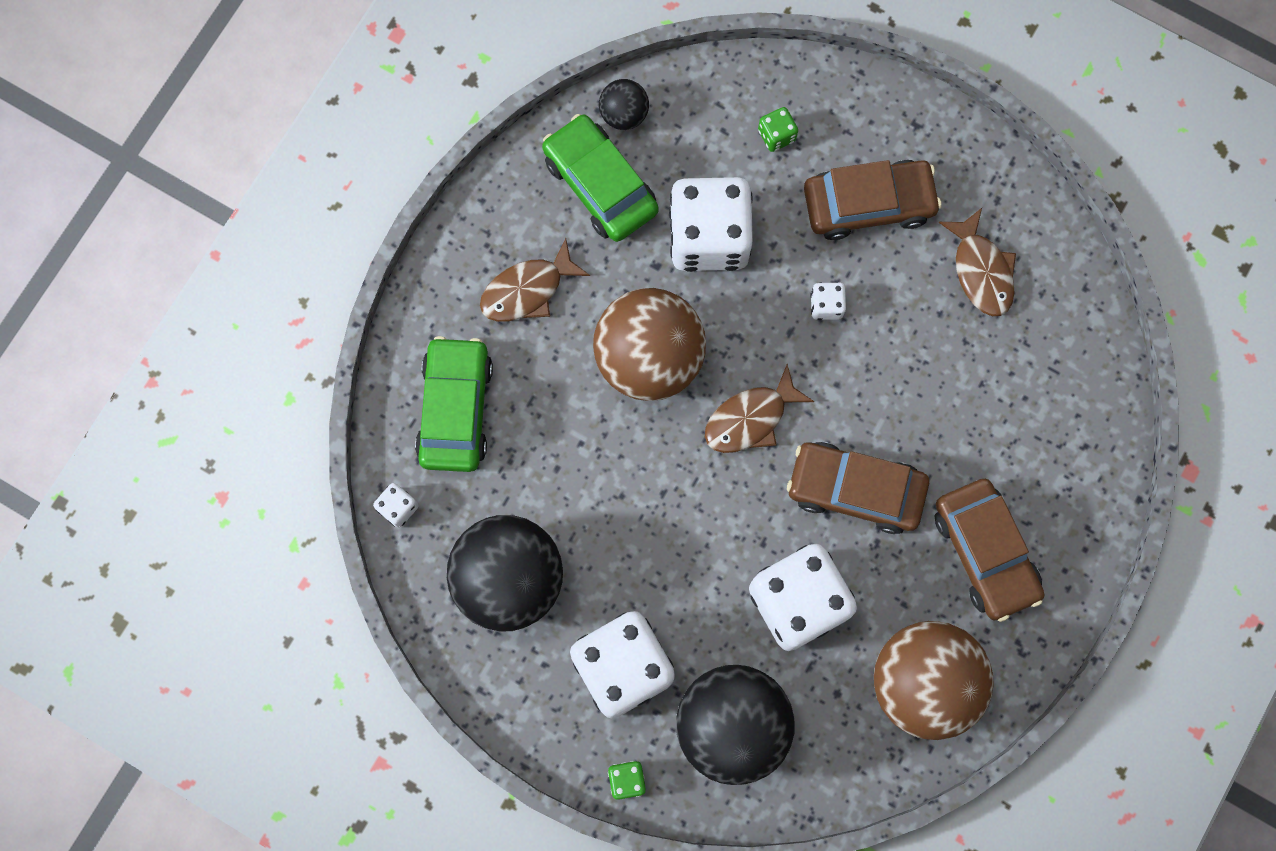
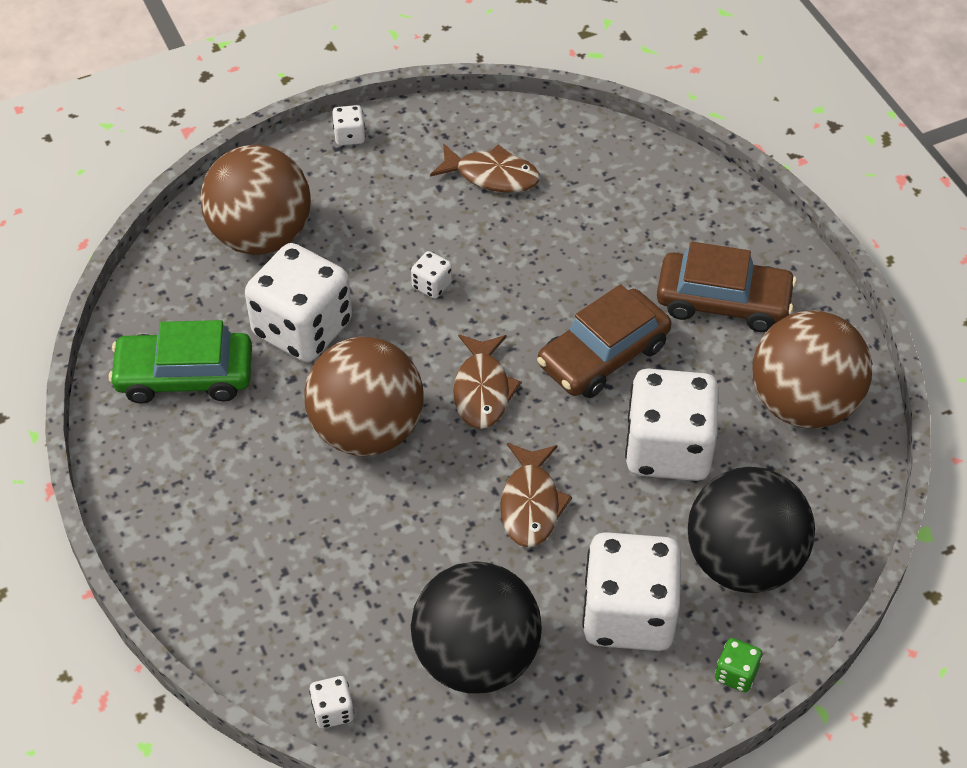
camera: 55 degrees left, 25 degrees down
green car [415,336,493,472] -> none
brown fish [480,238,590,322] -> brown fish moved to [500,443,572,547]
black ball [599,79,649,130] -> none
green dice [758,107,798,152] -> brown ball [200,145,311,255]
brown car [804,160,942,240] -> none
none -> white dice [332,105,366,146]

